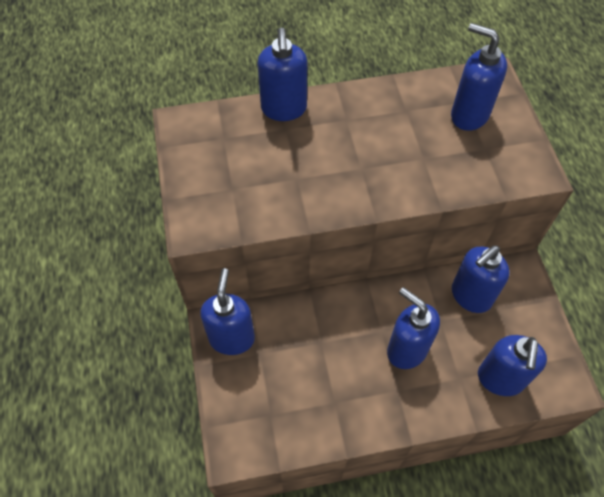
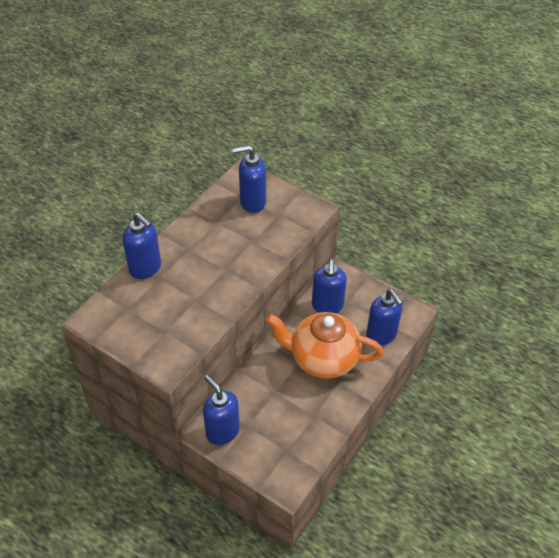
camera: 45 degrees left, 10 degrees down
blue soap dispenser [387,287,440,369] -> orange teapot [266,312,384,379]

